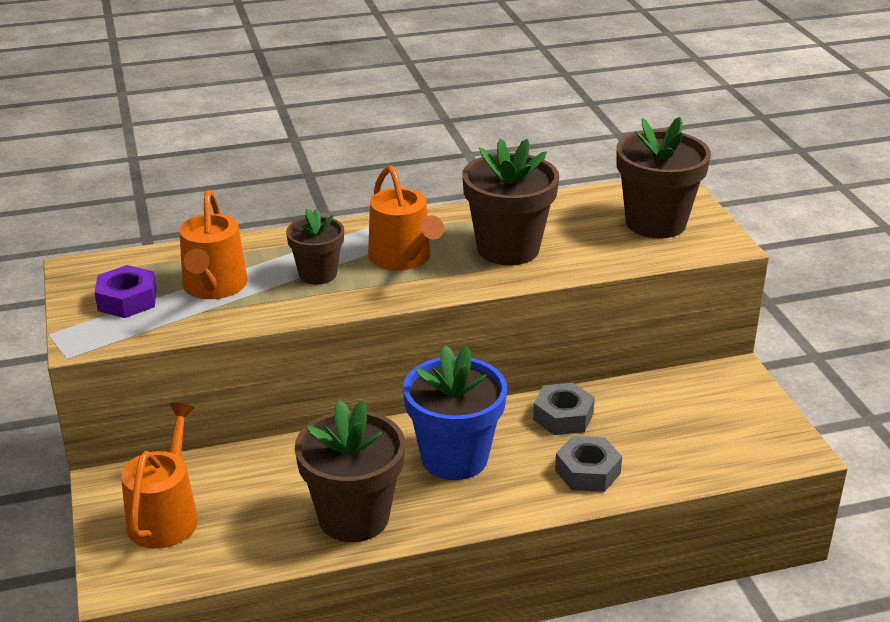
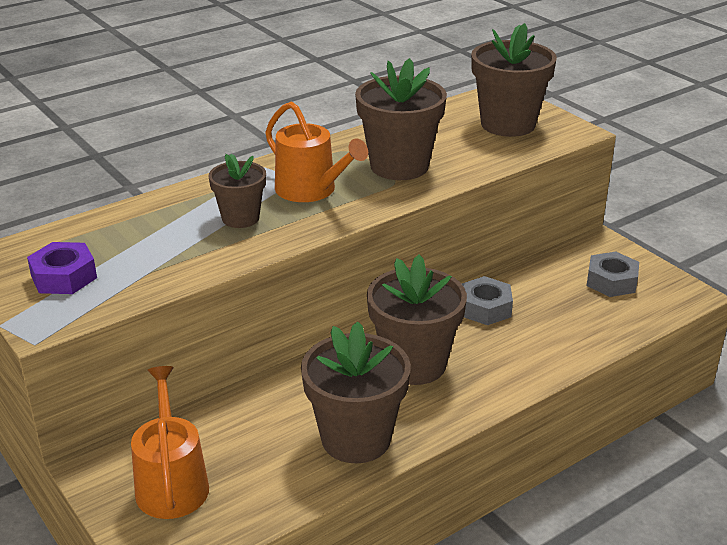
camera: 20 degrees left, 0 degrees up
orange watering can [179,190,248,299] -> none
blue flower pot [403,345,507,480] -> brown flower pot [367,255,467,385]
grey nut [555,436,622,492] -> grey nut moved to [586,252,639,297]

